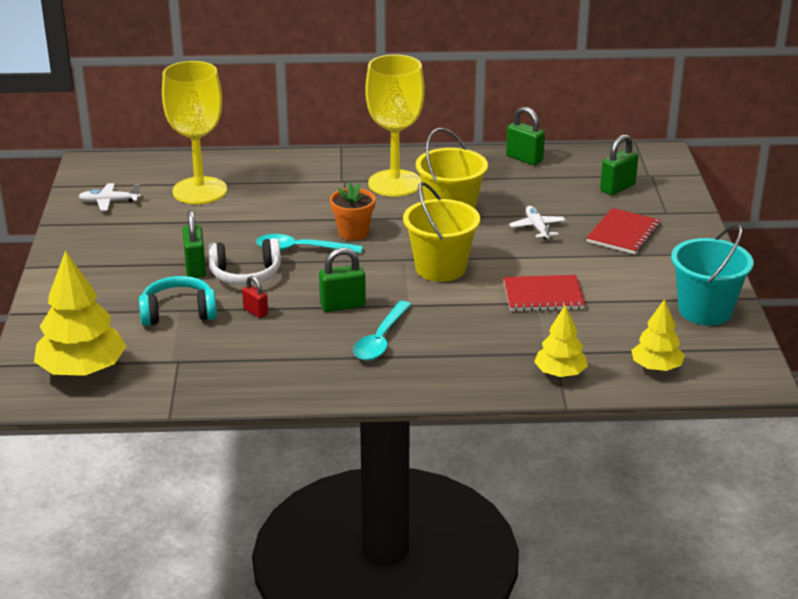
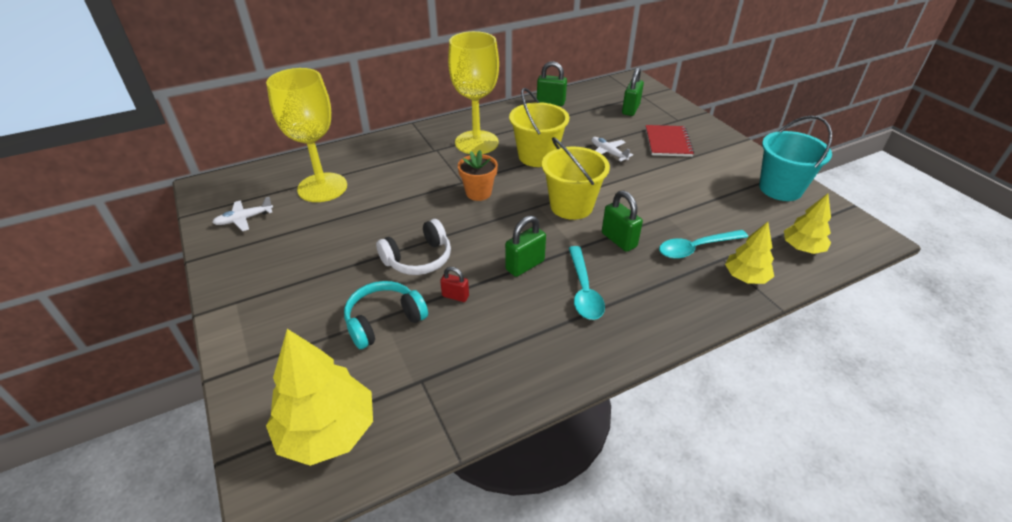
camera: 25 degrees left, 10 degrees up
green padlock [183,210,206,278] -> green padlock moved to [602,191,643,252]
turquoise spoon [256,234,363,253] -> turquoise spoon moved to [659,230,748,259]
red notebook [503,275,585,311] -> none

